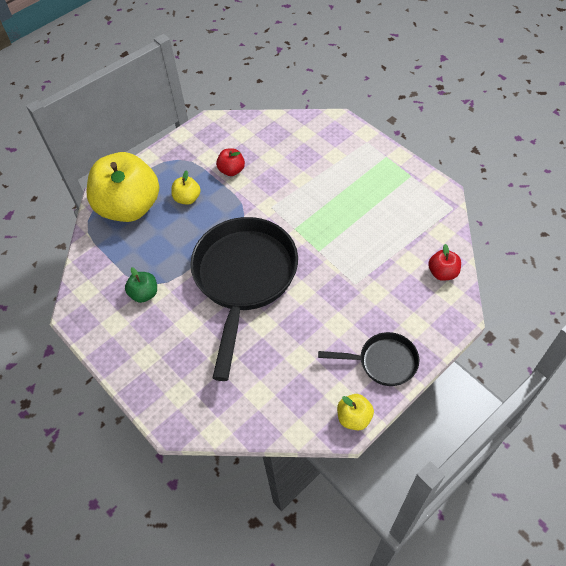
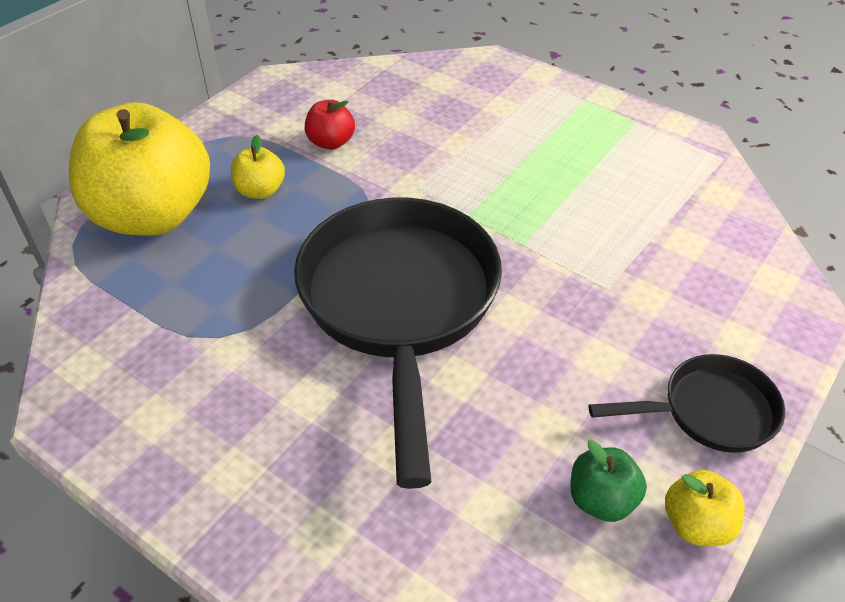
camera: 15 degrees left, 10 degrees down
green apple [125,267,157,303] -> green apple moved to [570,440,647,522]
red apple [428,244,461,281] -> none

